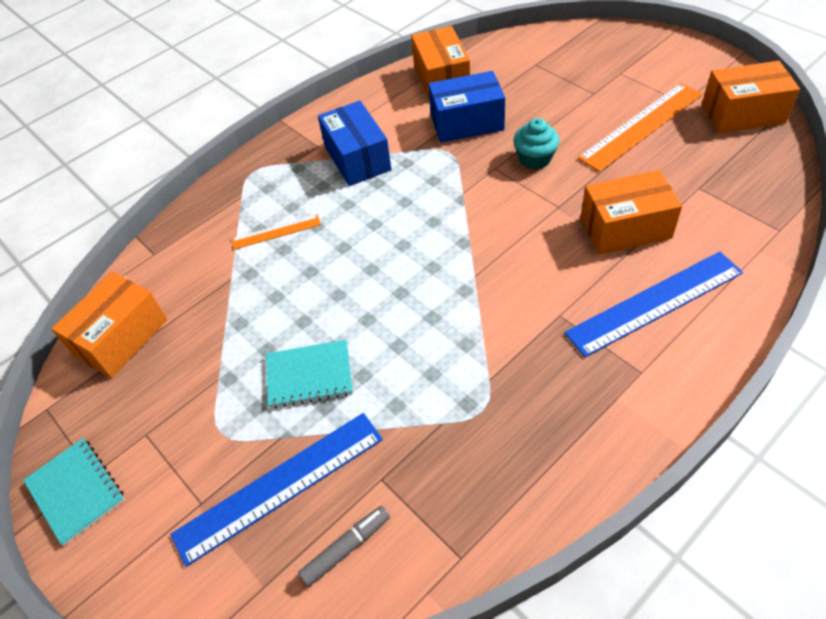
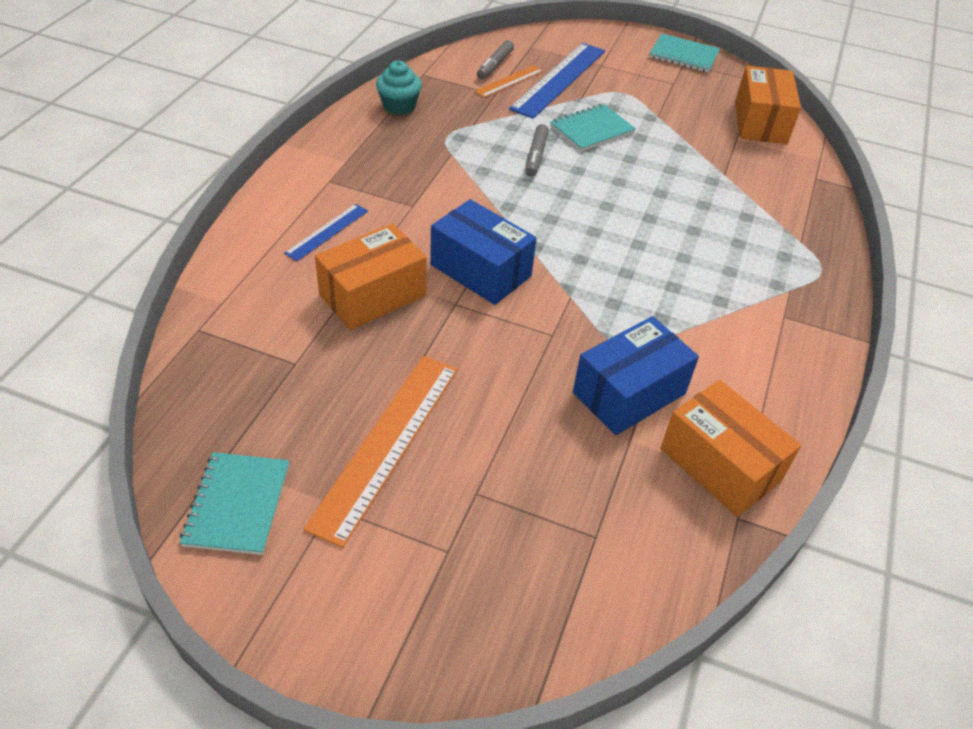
camera: 145 degrees right, 5 degrees down
orange ruler [232,214,321,250] -> orange ruler moved to [474,65,543,98]
blue box [318,101,392,186] -> blue box moved to [430,199,537,305]
turquoise cupcake [513,118,559,170] -> turquoise cupcake moved to [376,61,422,115]
blue ruler [564,252,743,357] -> blue ruler [284,204,368,261], size x0.52
orange box [702,61,800,133] -> turquoise notebook [180,452,289,555]
none -> grey marker [525,124,549,177]

